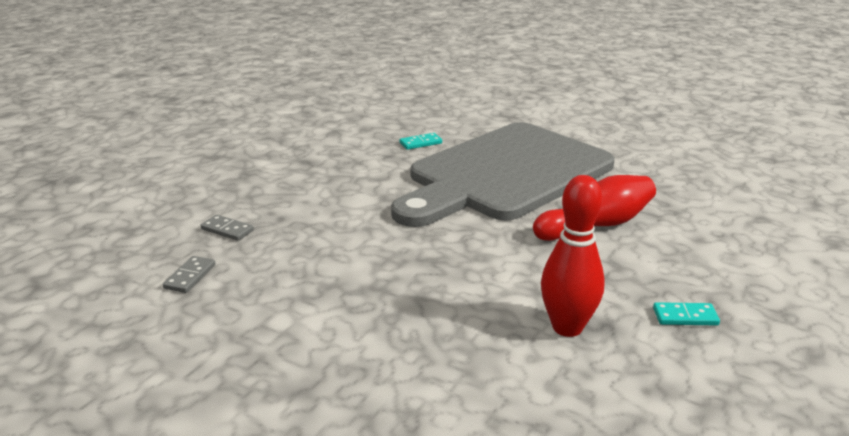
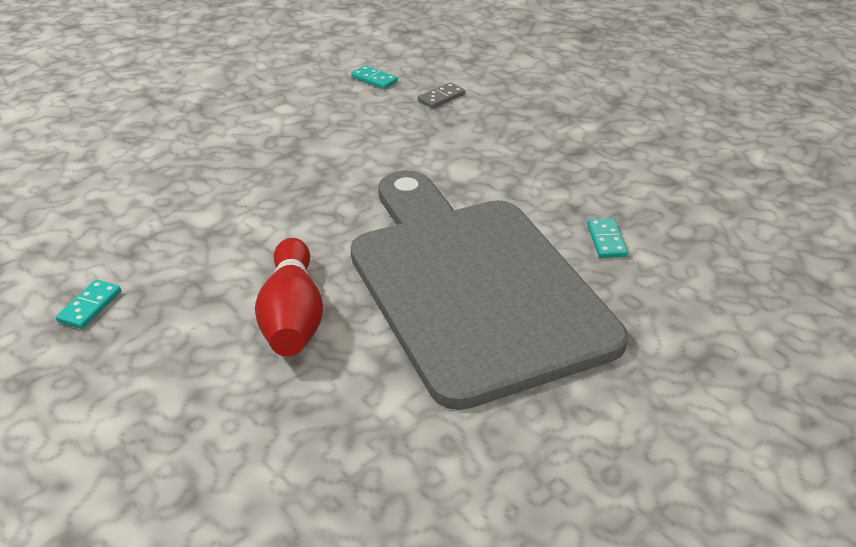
camera: 110 degrees right, 10 degrees up
grey domino [163,256,216,293] -> turquoise domino [351,65,398,89]
red bowling pin [541,175,605,337] -> none

